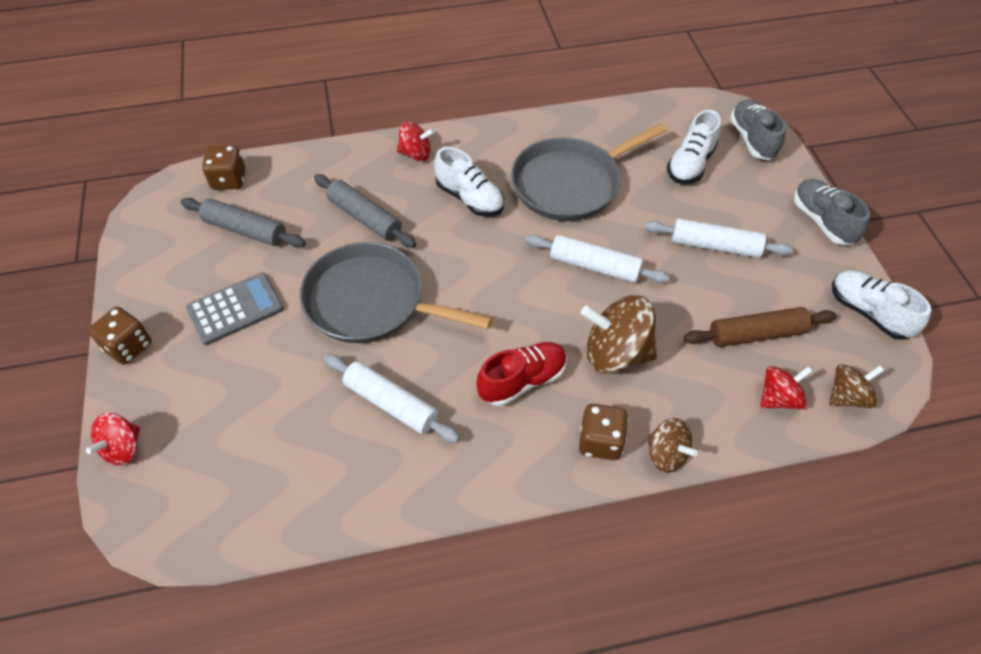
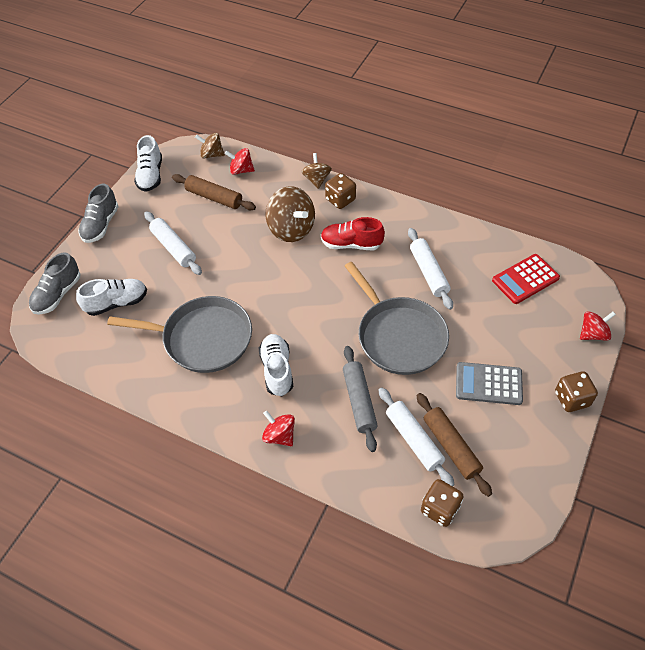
camera: 140 degrees left, 0 degrees up
grey rolling pin [181,198,306,247] -> brown rolling pin [417,393,492,497]
white rolling pin [525,235,670,283] -> white rolling pin moved to [378,388,455,486]
none -> red calculator [492,254,560,304]

